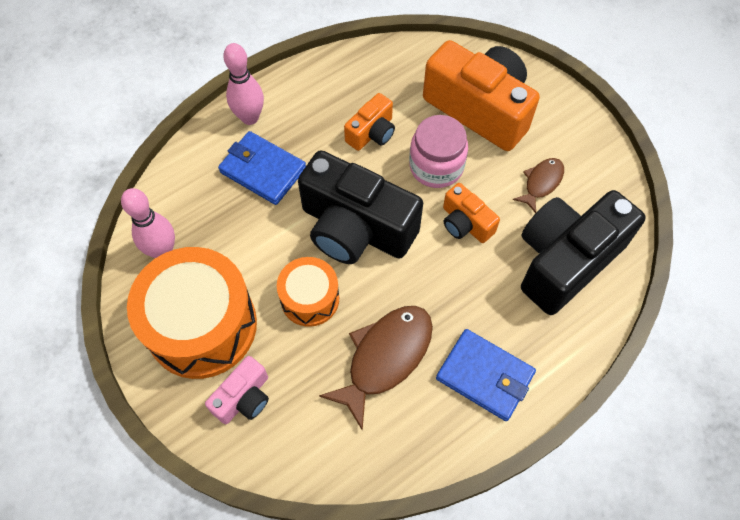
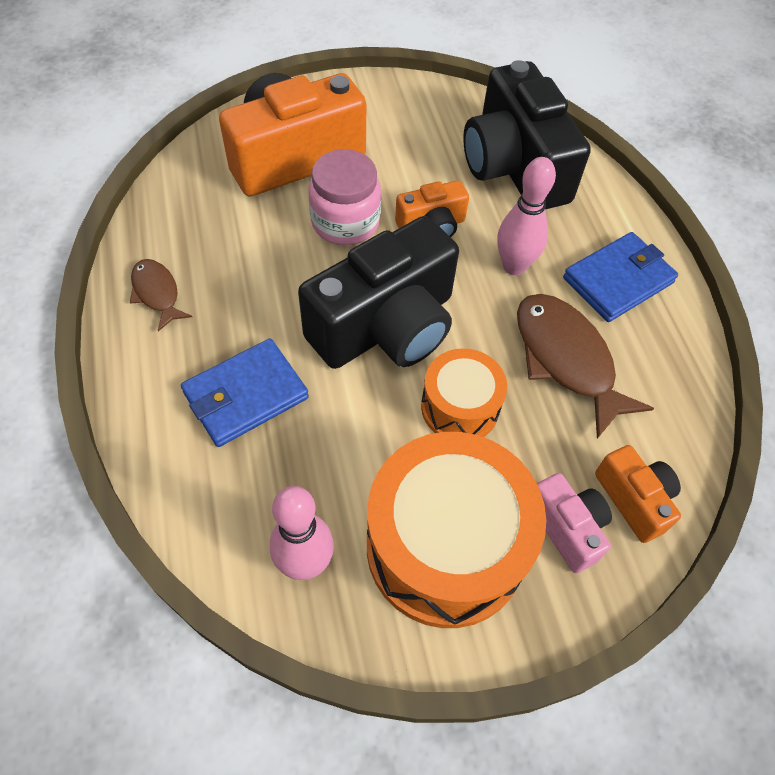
camera: 70 degrees left, 5 degrees down
pink bowling pin [223,43,264,125] -> pink bowling pin moved to [497,157,556,275]
orange camera [344,93,395,151] -> orange camera moved to [595,445,681,543]
brown fish [513,158,564,213] -> brown fish moved to [130,259,192,331]

